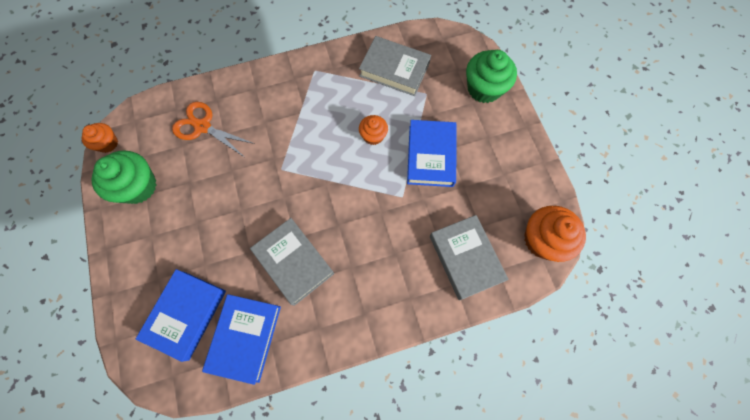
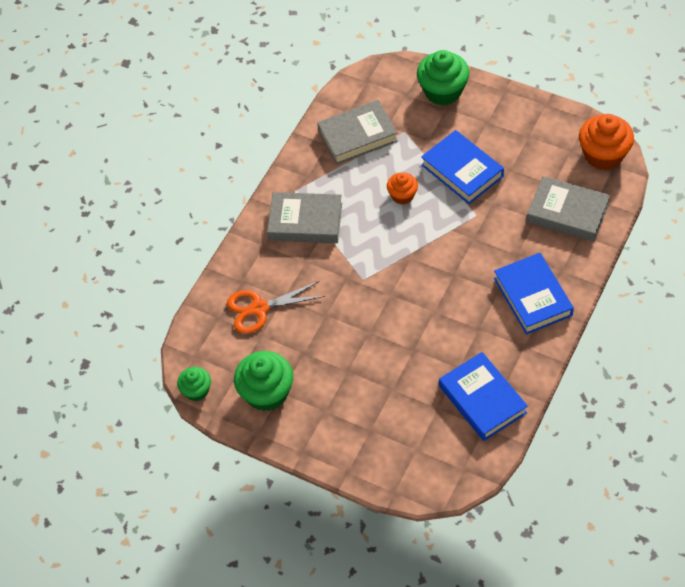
camera: 40 degrees left, 15 degrees down
orange cupcake [82,123,118,153] -> green cupcake [177,367,211,401]
blue book [136,269,226,362] -> blue book moved to [494,253,574,335]
grey book [250,218,334,306] -> grey book moved to [267,192,342,243]

